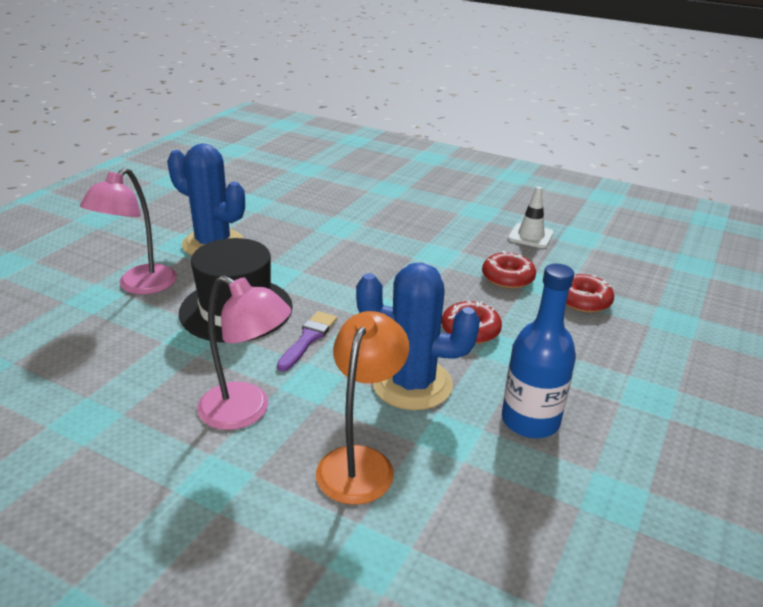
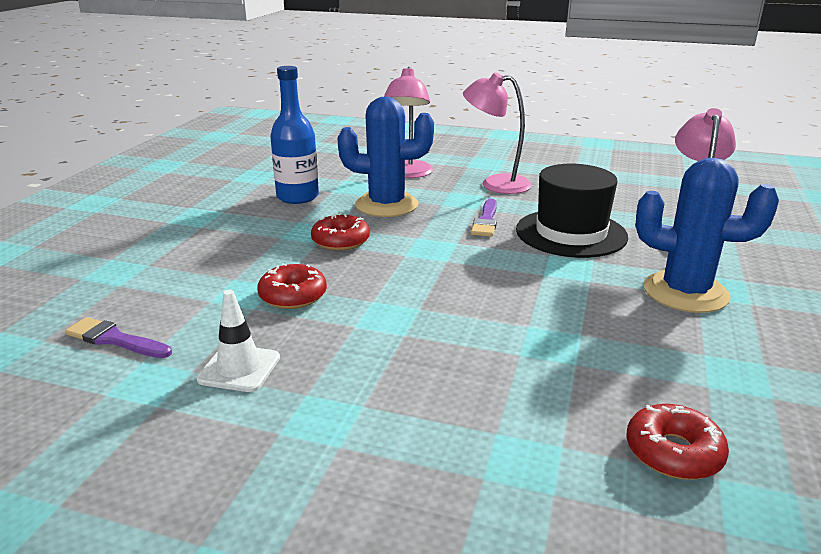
camera: 170 degrees right, 5 degrees down
orange lamp [316,311,409,505] -> pink lamp [384,67,433,178]
red donut [566,274,614,313] -> red donut moved to [626,404,729,480]
none -> purple brush [65,317,172,358]

